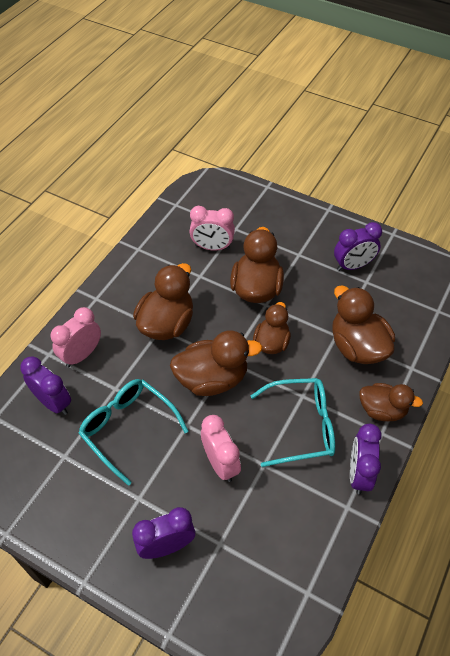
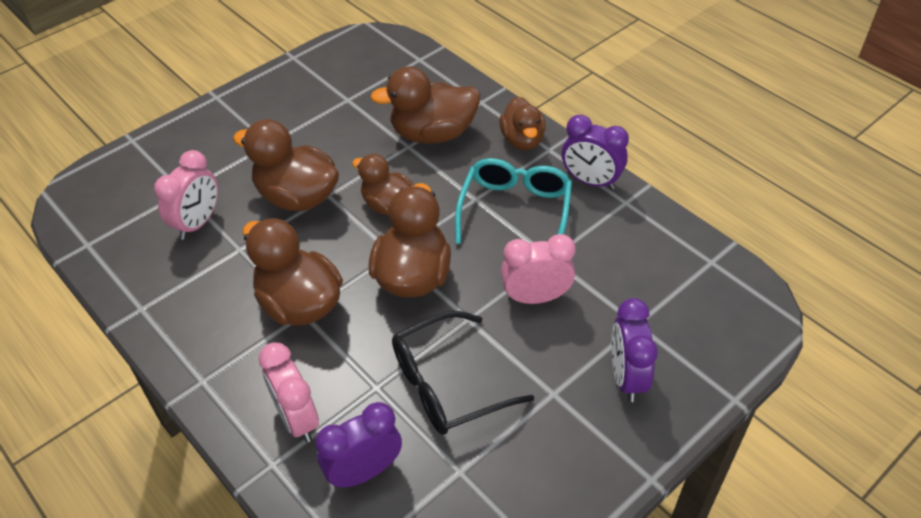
camera: 70 degrees left, 5 degrees down
turquoise glasses [78,379,189,486] -> black glasses [392,311,534,435]
purple clock [334,222,382,271] -> none
brown duck [359,383,423,421] -> brown duck turned 135 degrees clockwise [499,96,546,150]

